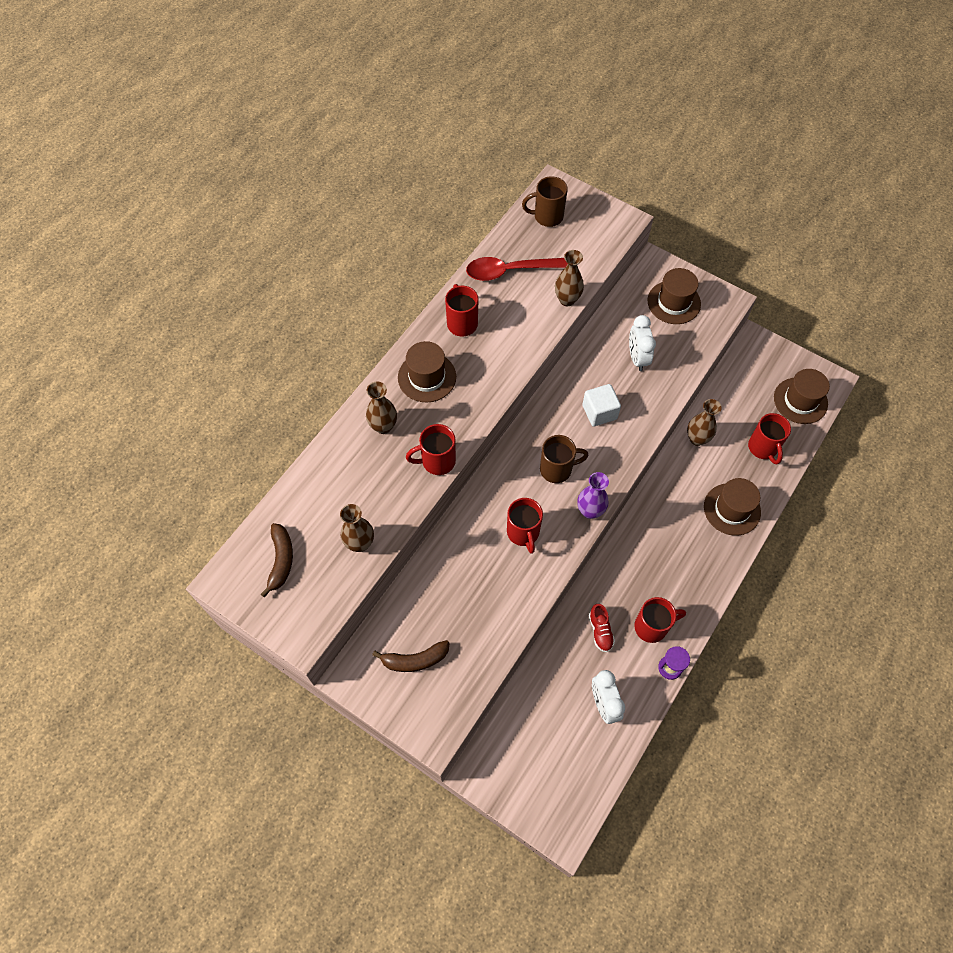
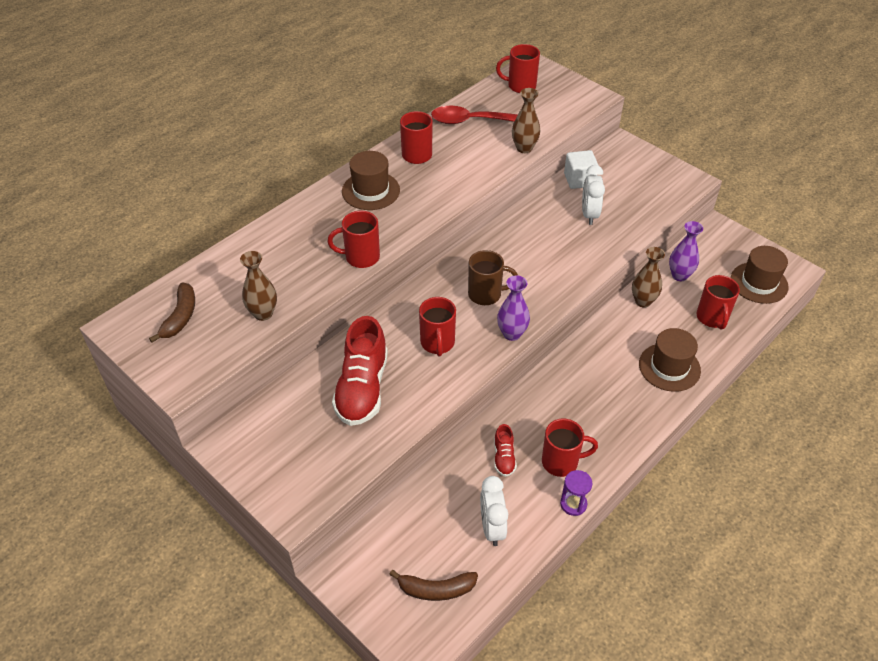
camera: 10 degrees right, 15 degrees down
brown vase [366,382,397,434] -> none
brown banana [372,640,450,672] -> brown banana moved to [389,570,478,601]
brown mug [522,176,568,227] -> red mug [496,44,540,93]
white cube [582,384,621,427] -> white cube moved to [564,150,599,189]
brown hat [648,268,701,324] -> none
none -> red shoe [332,316,388,426]
none -> purple vase [669,221,703,281]

